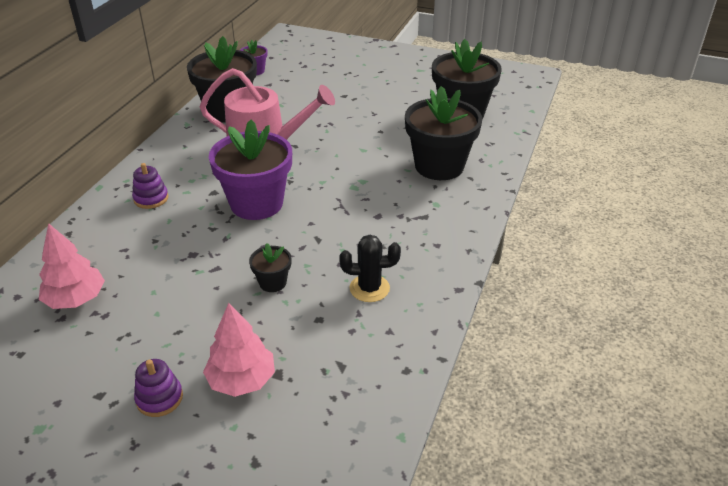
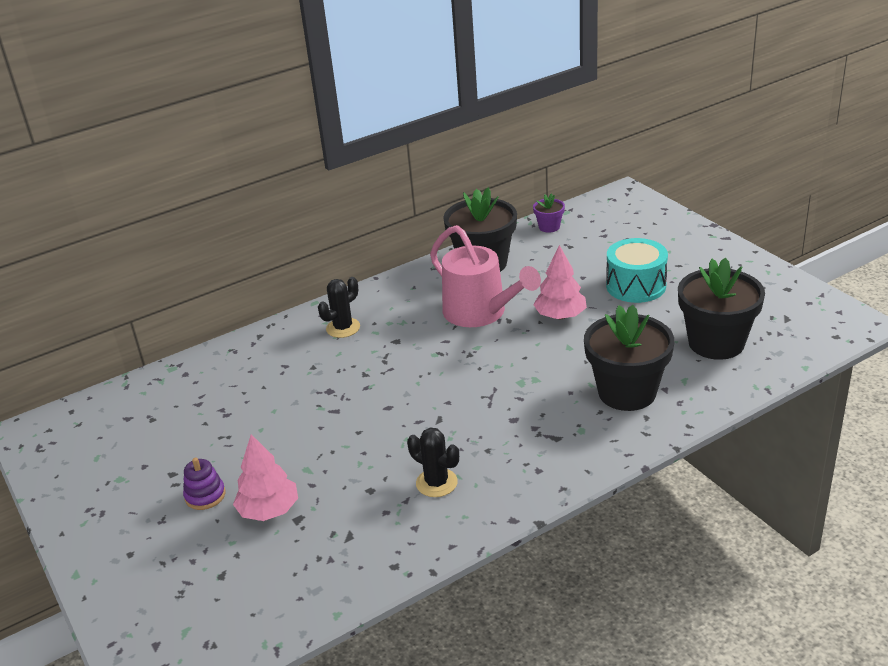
camera: 40 degrees right, 5 degrees down
pink tree [39,223,105,309] -> pink tree moved to [533,245,587,319]
purple stacking toy [132,163,169,209] -> black cactus [318,277,360,338]
purple flower pot [209,120,292,220] -> none
black flower pot [249,243,292,292] -> none
none -> turquoise drum [606,238,668,303]

